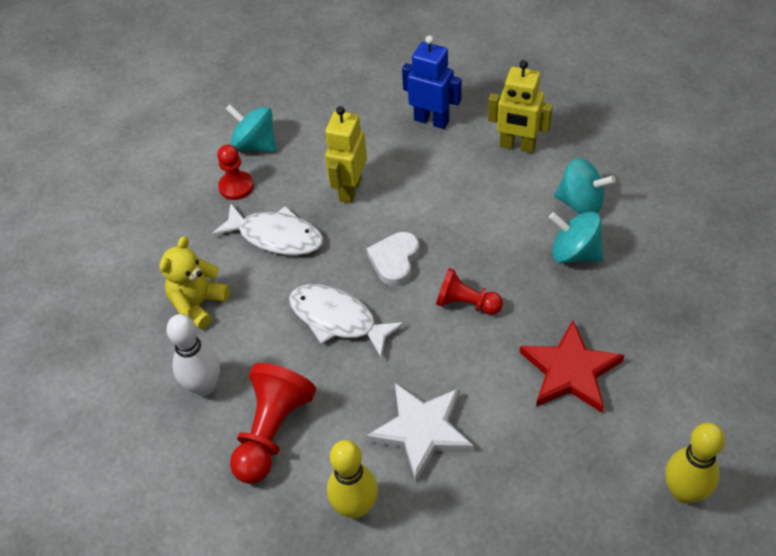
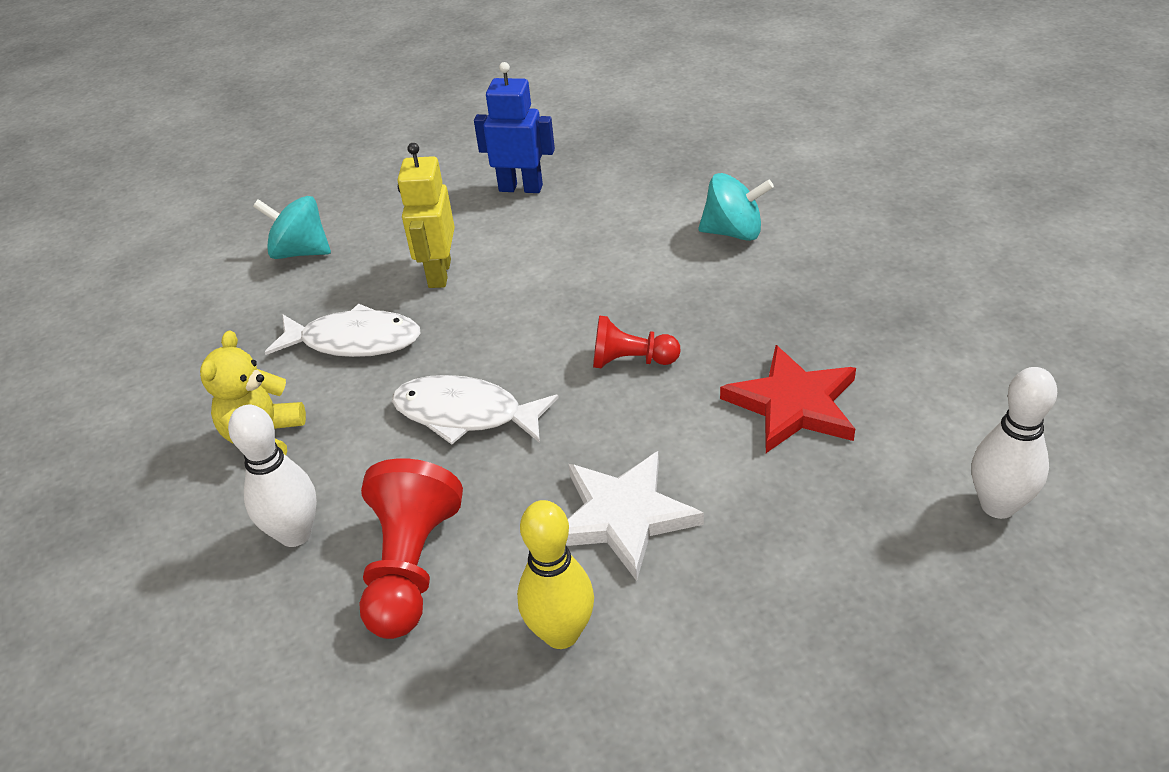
camera: 15 degrees left, 10 degrees down
red pawn [217,144,254,200] -> none
white heart [366,232,419,286] -> none
yellow robot [488,60,553,153] -> none
turquoise spinning top [549,211,603,263] -> none
yellow bowling pin [665,423,725,504] -> white bowling pin [972,367,1057,519]

